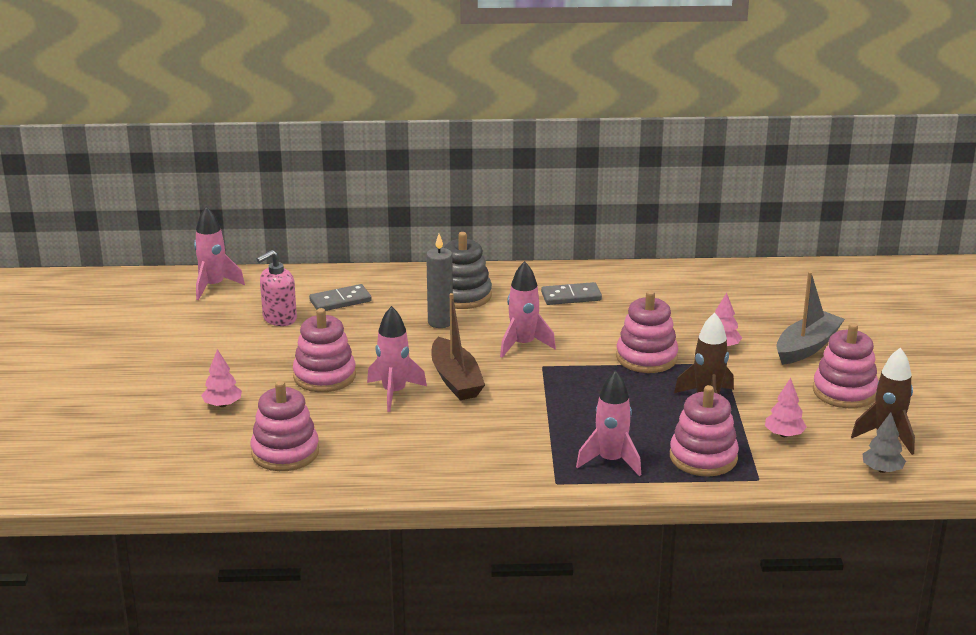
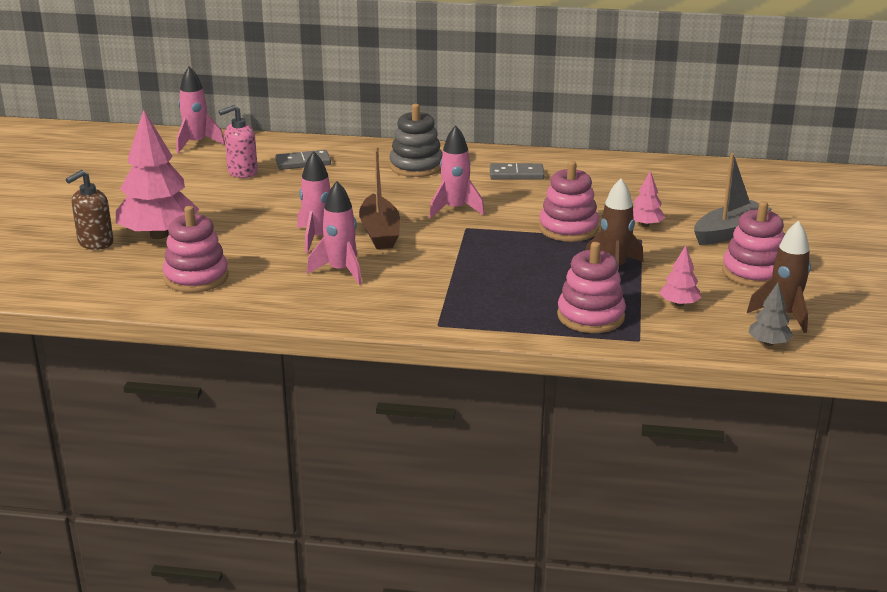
camera: 10 degrees right, 0 degrees up
pink tree [201,349,242,407] -> pink tree [116,110,199,239], size x2.20
pink stacking toy [293,308,356,392] -> none
grey candle [426,234,453,328] -> none
pink rocket [576,370,641,476] -> pink rocket moved to [307,181,362,285]
none -> brown soap dispenser [66,170,113,250]

